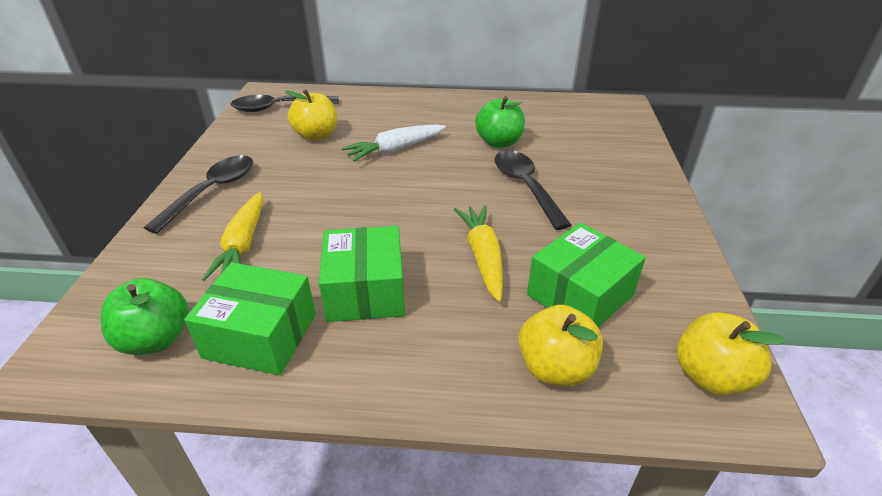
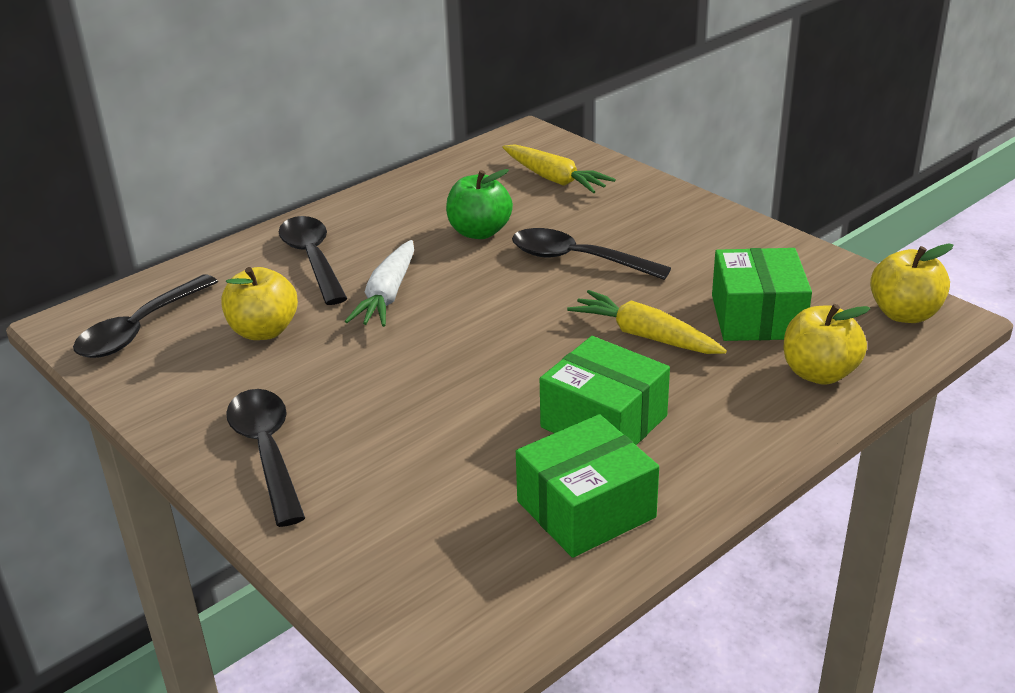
camera: 45 degrees left, 5 degrees down
green apple [100,278,188,355] -> none
yellow carrot [202,192,263,281] -> yellow carrot moved to [502,144,616,193]
none -> black spoon [279,216,347,305]

